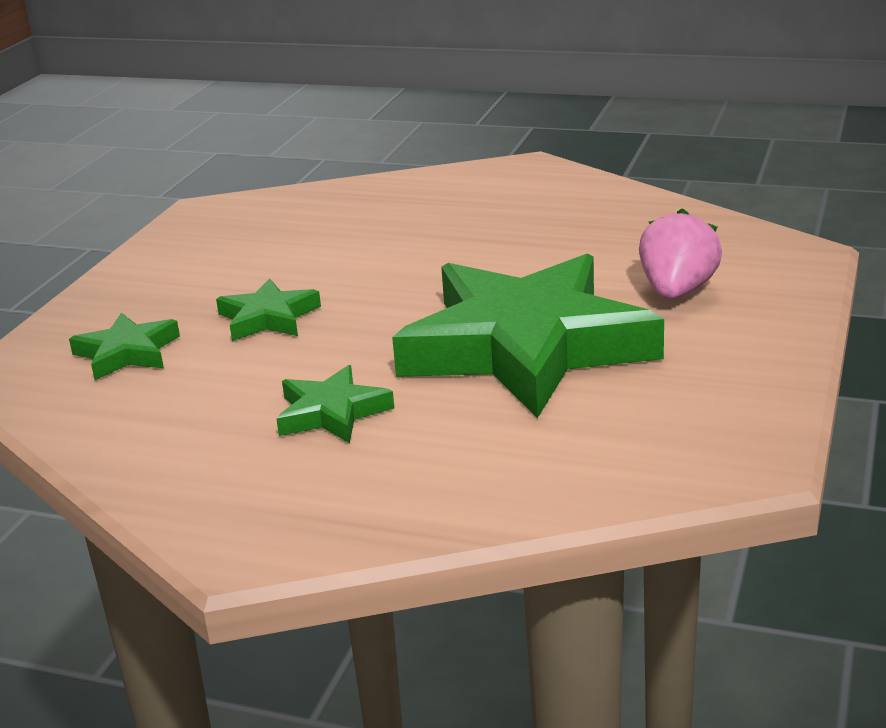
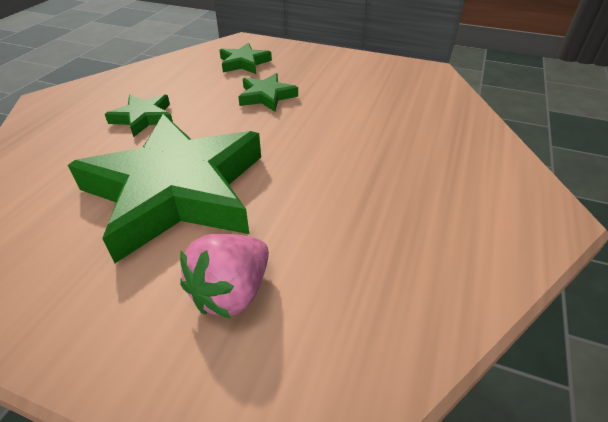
camera: 90 degrees right, 15 degrees up
pink strawberry [639,208,722,299] -> pink strawberry turned 105 degrees clockwise [180,234,269,318]

